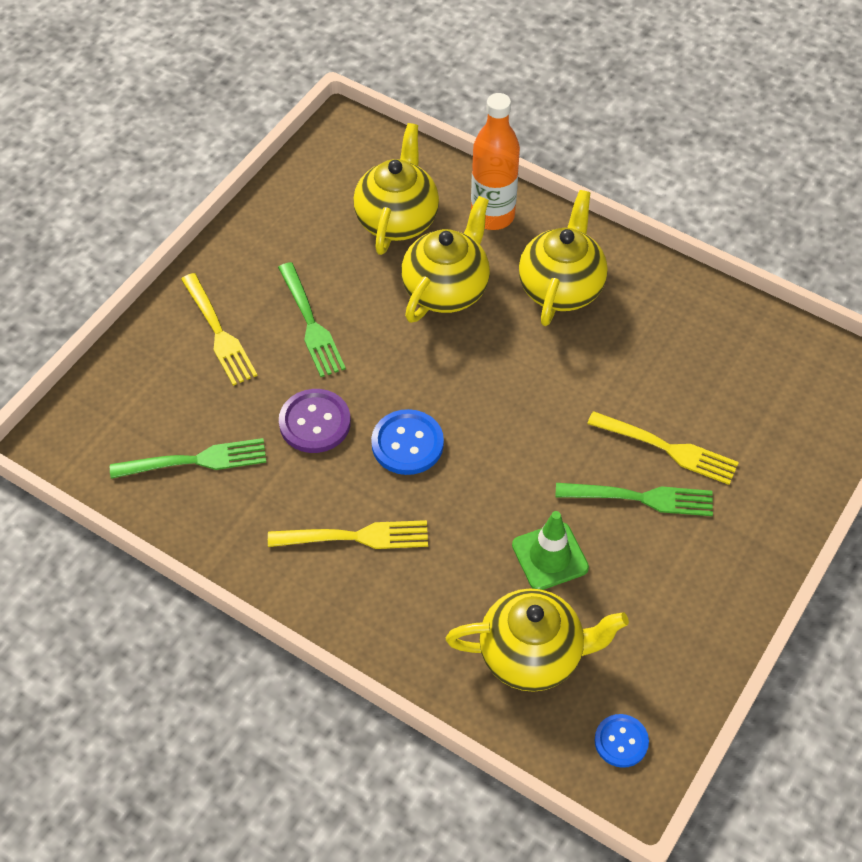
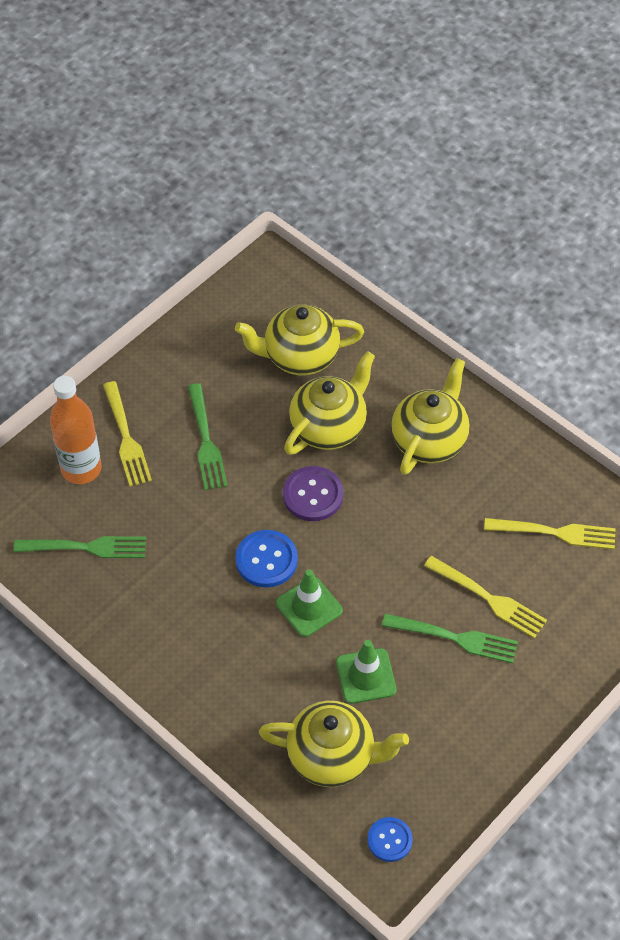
camera: 10 degrees right, 0 degrees up
yellow fork [268,520,428,549] -> yellow fork moved to [484,518,616,550]
purple button [279,389,351,453] -> purple button moved to [283,466,344,521]
yellow teapot [353,123,439,255] -> yellow teapot turned 120 degrees counterclockwise [235,305,364,375]
orange bottle [471,93,520,230] -> orange bottle moved to [50,376,102,484]
none -> green traffic cone [276,569,343,637]

